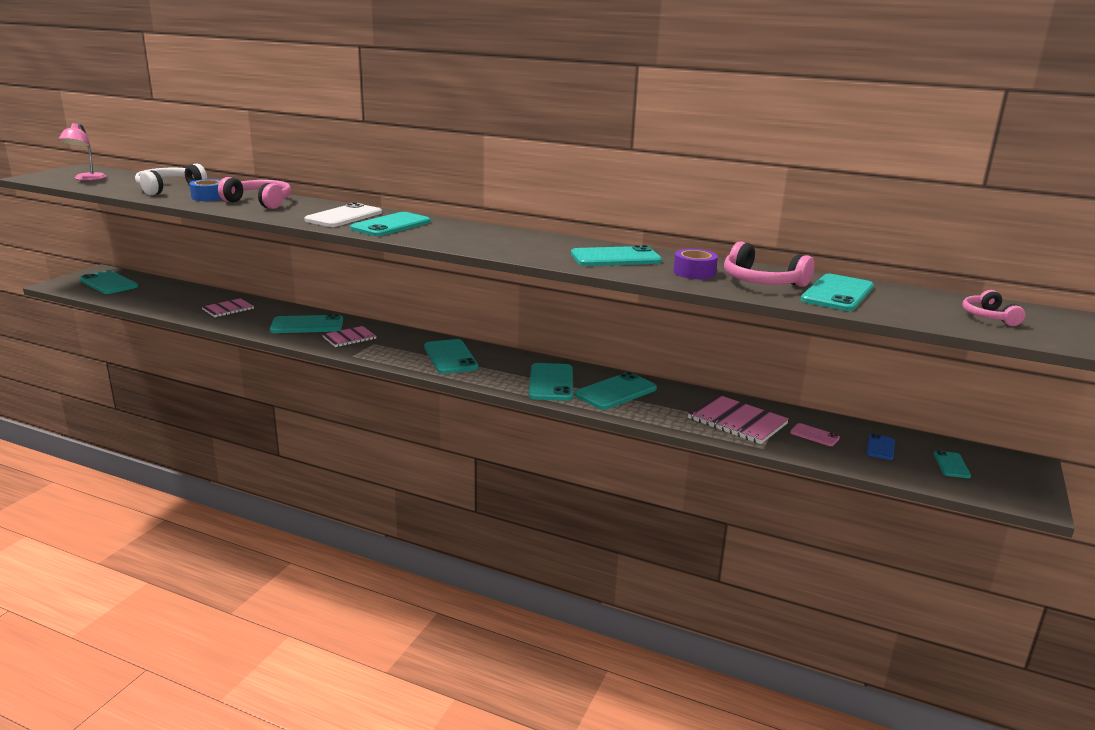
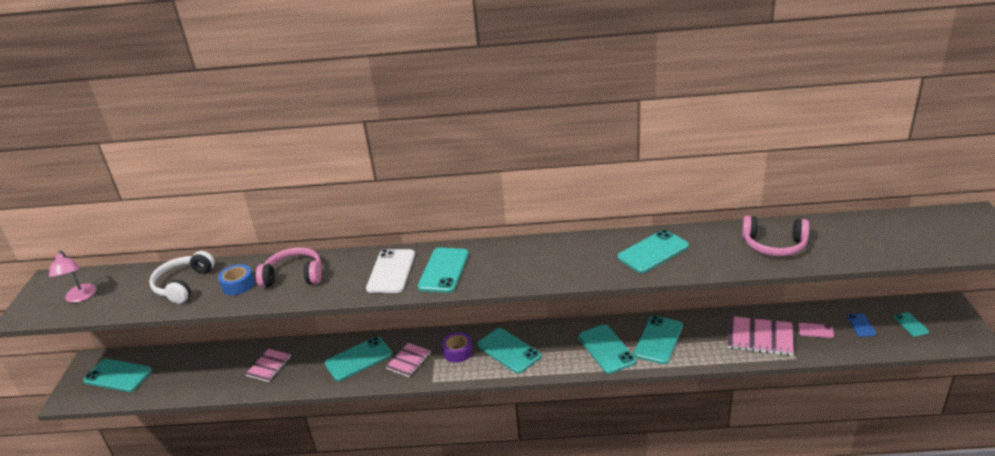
camera: 20 degrees left, 10 degrees up
purple tape [673,249,718,279] -> purple tape moved to [442,332,473,363]
turquoise phone [801,274,874,311] -> none
pink headphones [963,290,1025,326] -> none

